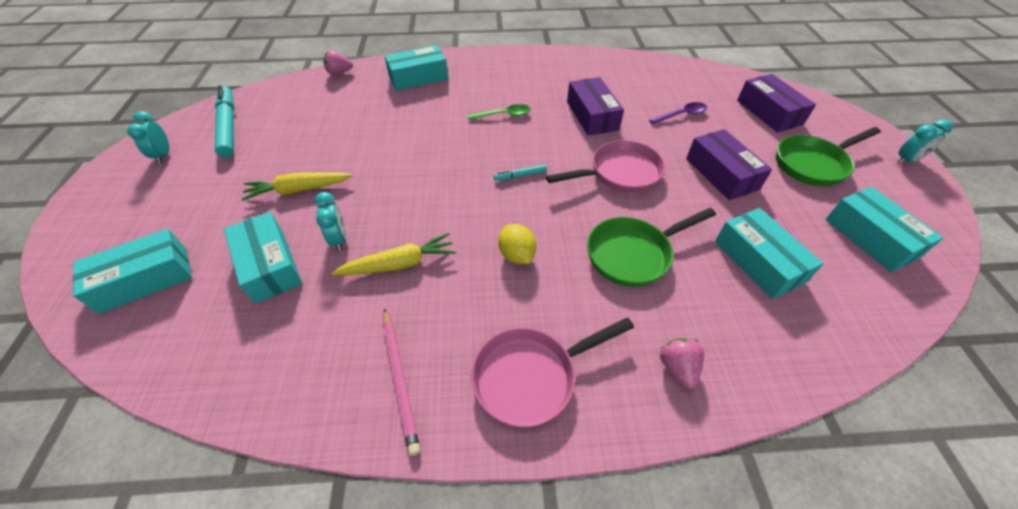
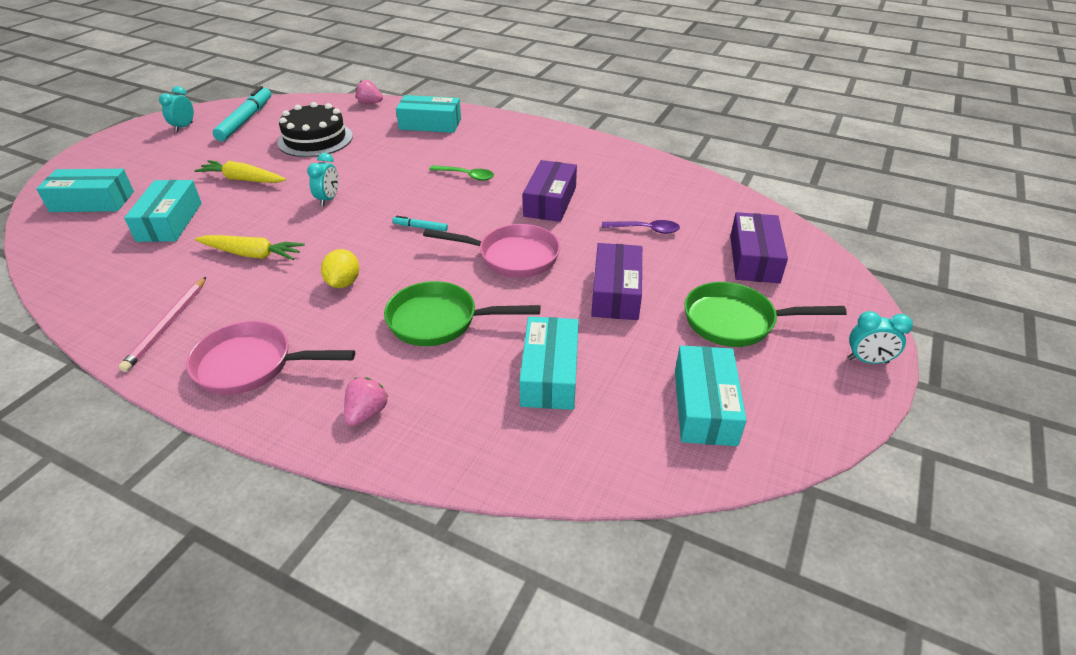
camera: 30 degrees right, 10 degrees down
turquoise clock [315,192,346,251] -> turquoise clock moved to [307,153,339,206]
none -> black cake [277,102,353,157]

